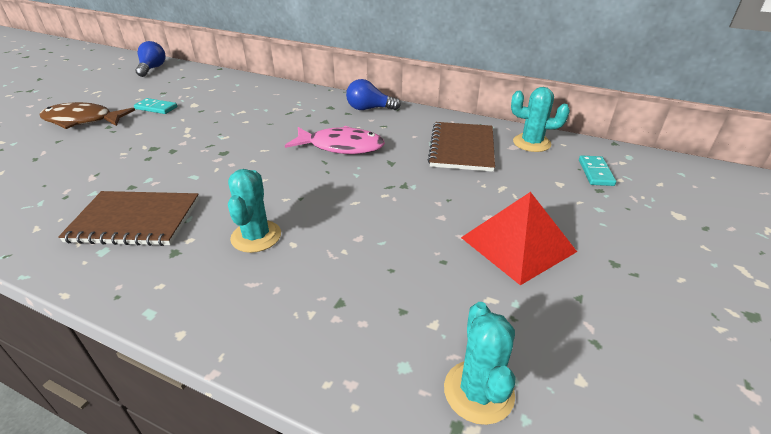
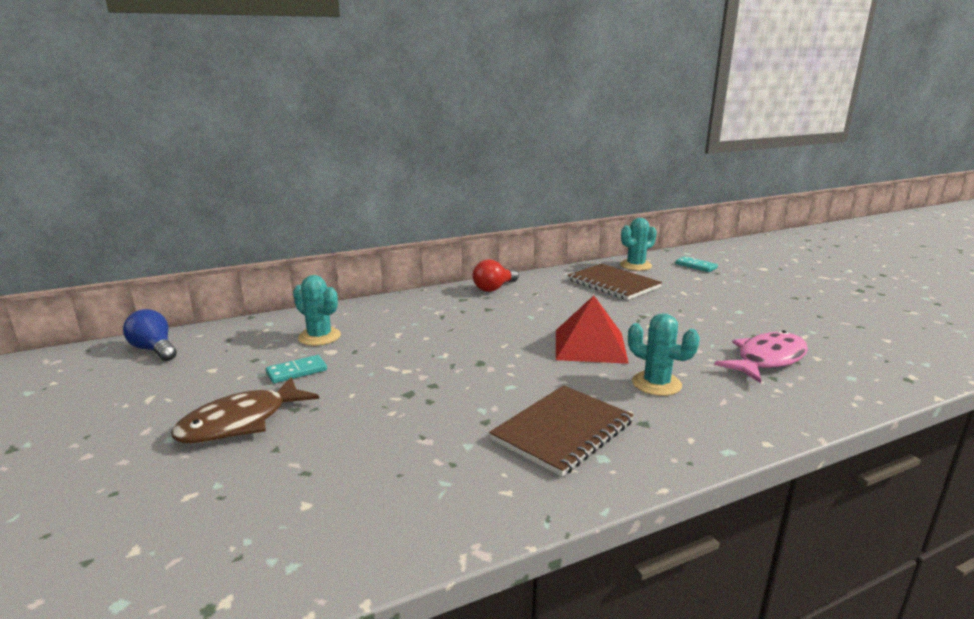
camera: 50 degrees left, 15 degrees down
pink fish [285,126,385,154] -> pink fish moved to [715,330,808,383]
blue light bulb [346,79,401,110] -> red light bulb [473,259,519,292]
turquoise cactus [444,302,516,425] -> turquoise cactus moved to [293,275,341,346]
red pyramid [461,192,577,285] -> red pyramid moved to [556,295,629,364]

